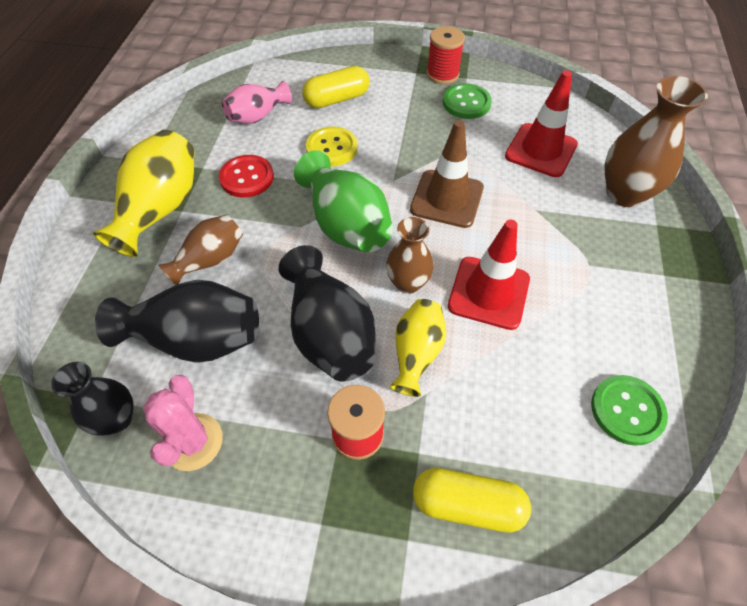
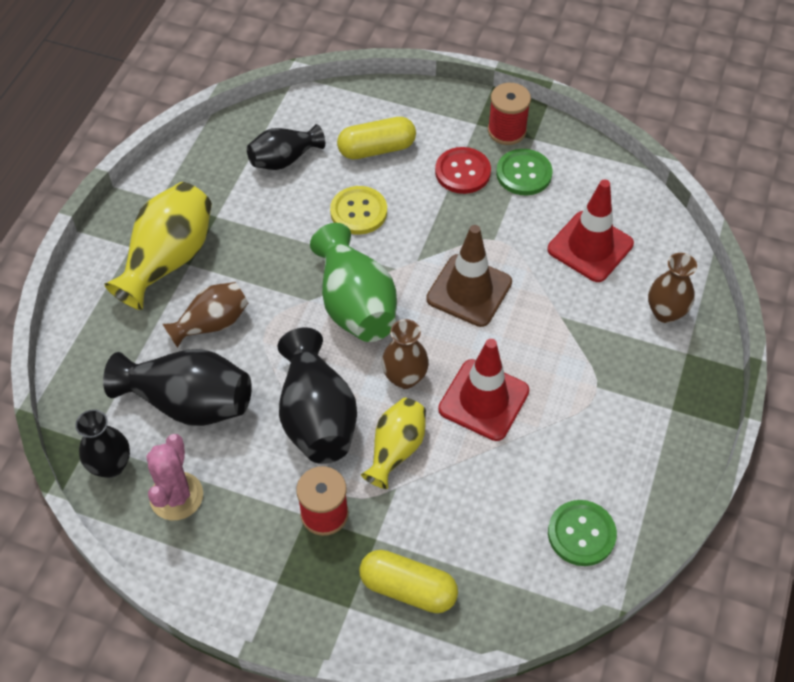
camera: 10 degrees right, 0 degrees up
red button [219,155,274,198] -> red button moved to [435,147,491,194]
pink vase [222,81,292,124] -> black vase [247,124,325,170]
brown vase [605,76,708,207] -> brown vase [648,253,697,323], size x0.62

